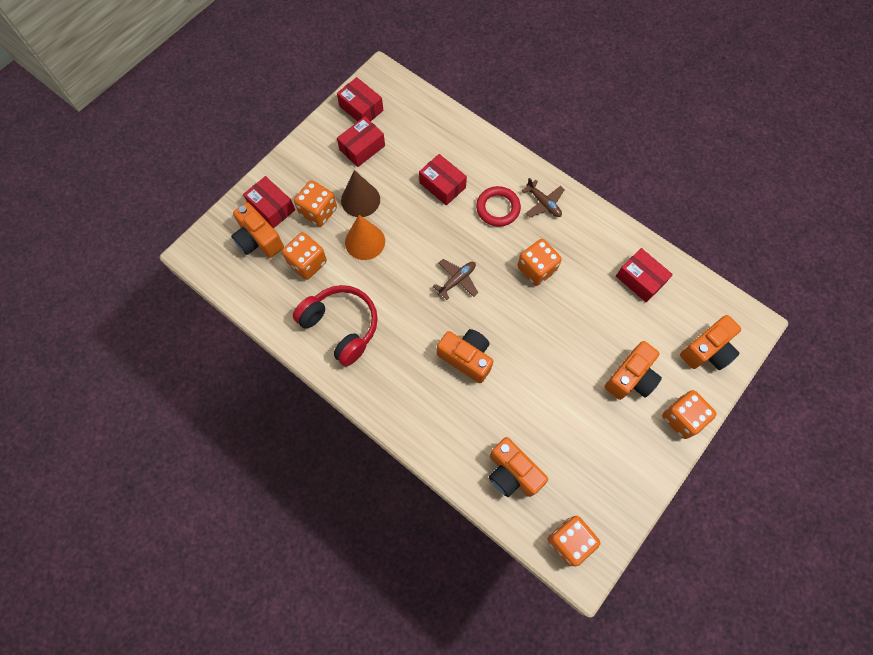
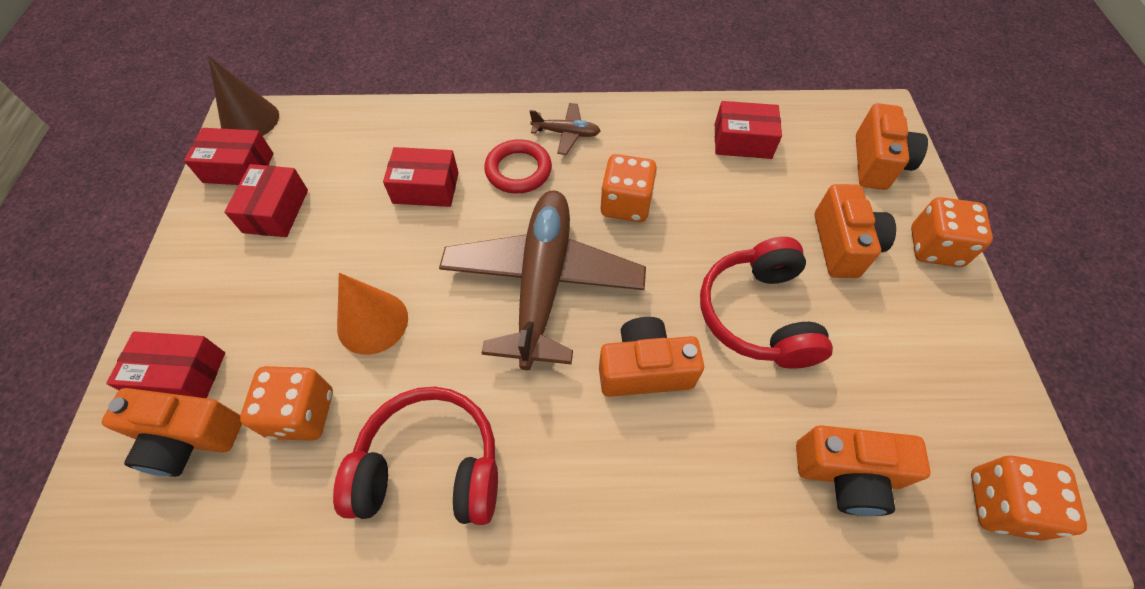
camera: 40 degrees left, 10 degrees down
orange dice [294,180,337,227] -> none
brown cone [341,170,380,217] -> brown cone moved to [208,56,279,136]
brown plane [433,259,478,300] -> brown plane [439,190,646,370], size x2.41
none -> red headphones [700,237,833,368]

